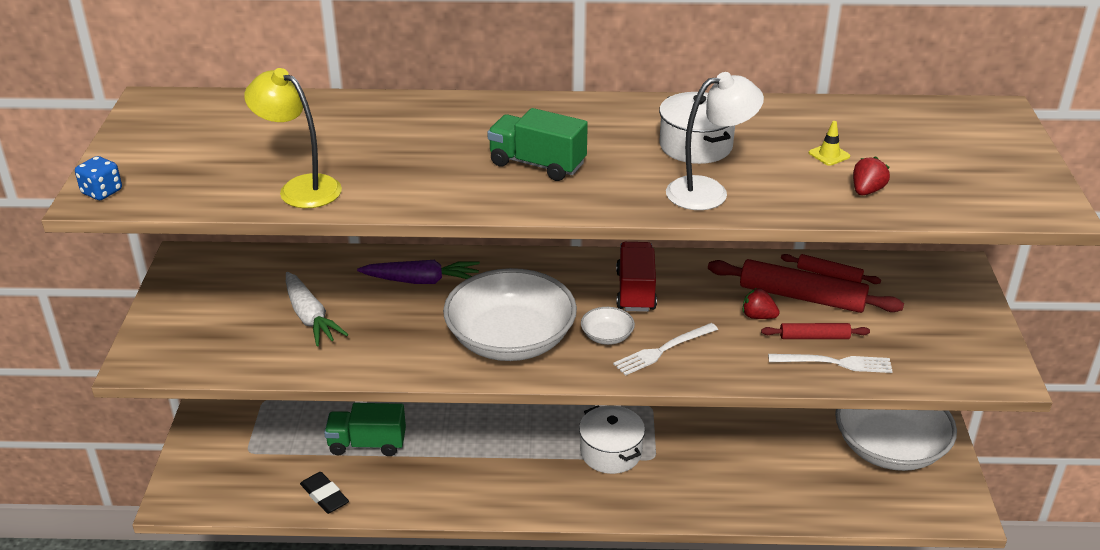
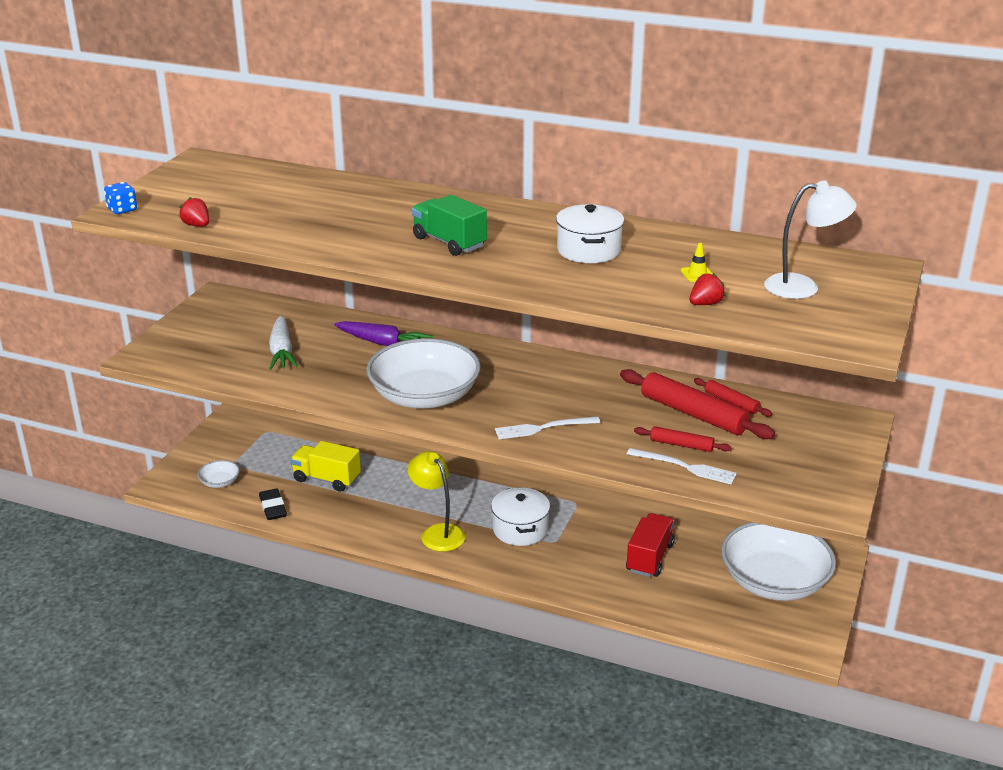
camera: 20 degrees right, 5 degrees down
yellow lamp [244,68,342,208] -> yellow lamp moved to [408,451,465,552]
green truck [324,403,406,456] -> yellow truck [290,441,361,492]
white bowl [581,307,635,345] -> white bowl moved to [197,460,239,488]
red truck [616,242,657,312] -> red truck moved to [626,513,675,577]
white lamp [666,72,764,210] -> white lamp moved to [764,181,857,299]
red strawberry [743,288,780,319] -> red strawberry moved to [179,197,209,227]

